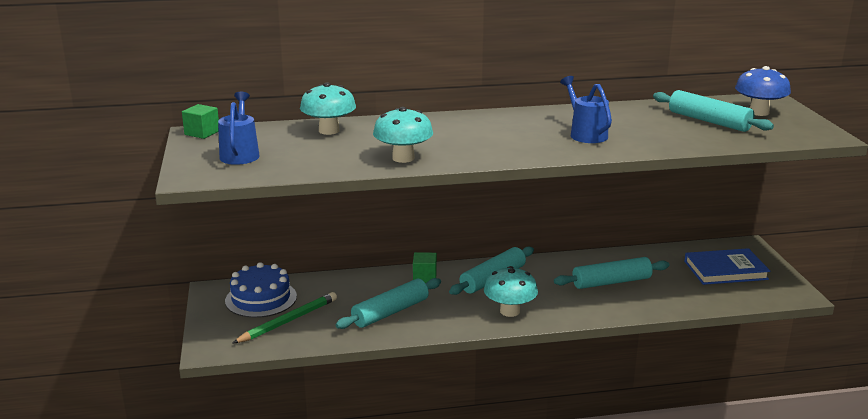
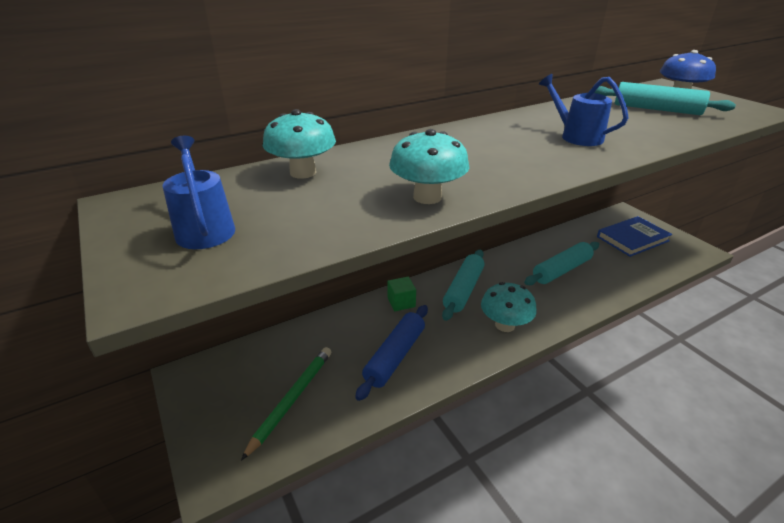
camera: 20 degrees left, 10 degrees up
green cube [182,104,219,139] -> none
blue cake [225,262,297,318] -> none
turquoise rolling pin [336,278,441,329] -> blue rolling pin [355,305,428,401]

